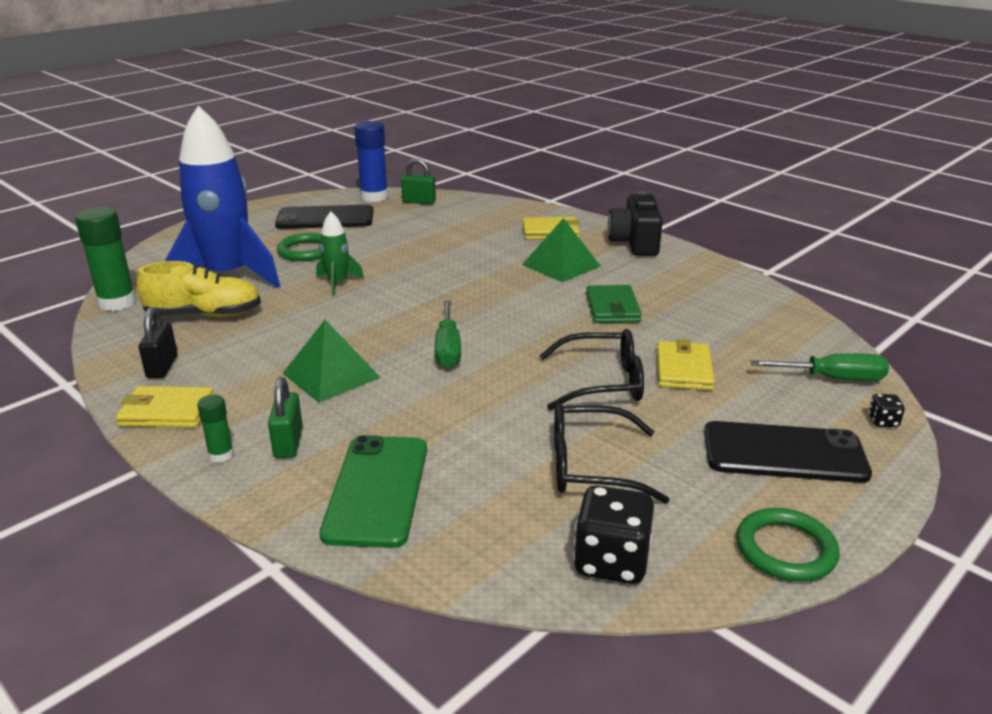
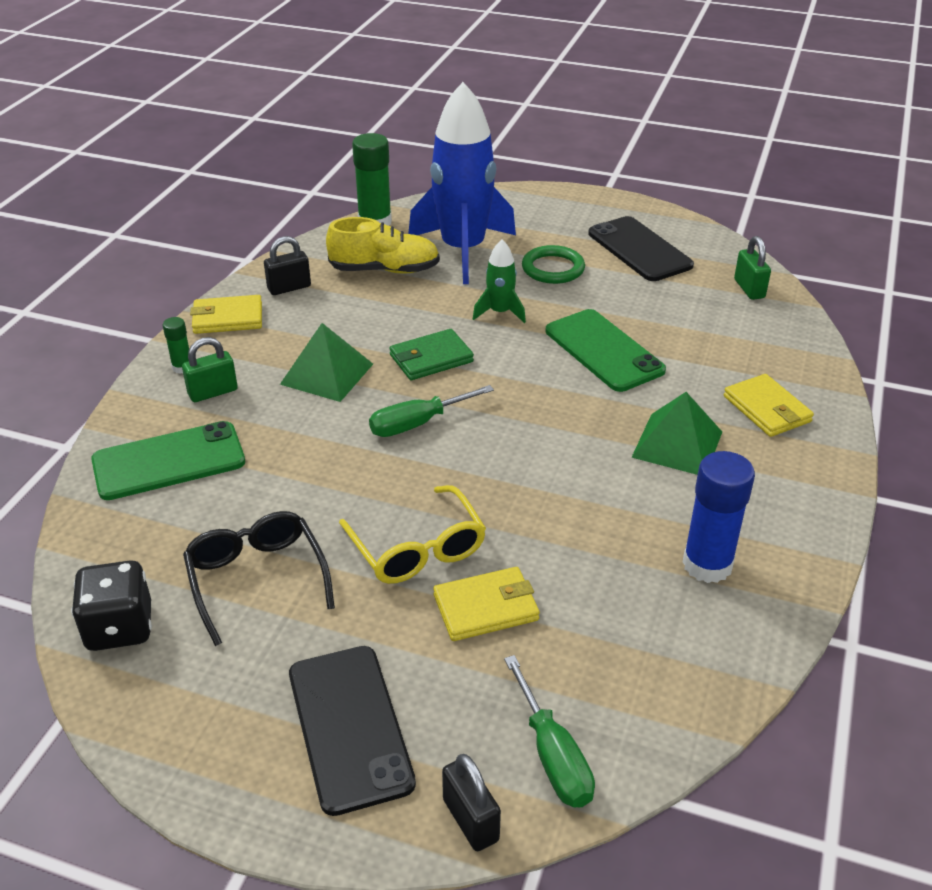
camera: 65 degrees right, 10 degrees up
yellow wallet [116,386,214,428] -> yellow wallet turned 75 degrees counterclockwise [190,295,262,334]
yellow shoe [137,261,261,317] -> yellow shoe turned 60 degrees counterclockwise [326,217,440,274]
blue glue stick [354,121,388,202] -> blue glue stick moved to [683,451,755,583]
black glasses [539,329,644,410] -> yellow glasses [339,485,486,584]
green wallet [586,285,642,323] -> green wallet moved to [389,329,474,380]
black camera [608,191,663,256] -> none
green ring [737,508,840,582] -> none
black dice [868,394,905,427] -> black padlock [442,754,501,851]
none -> green phone [546,309,666,392]

